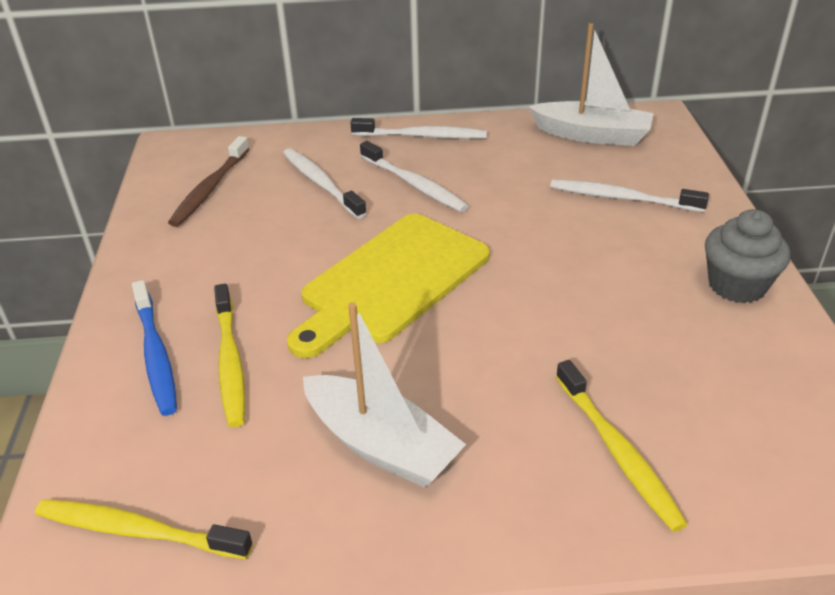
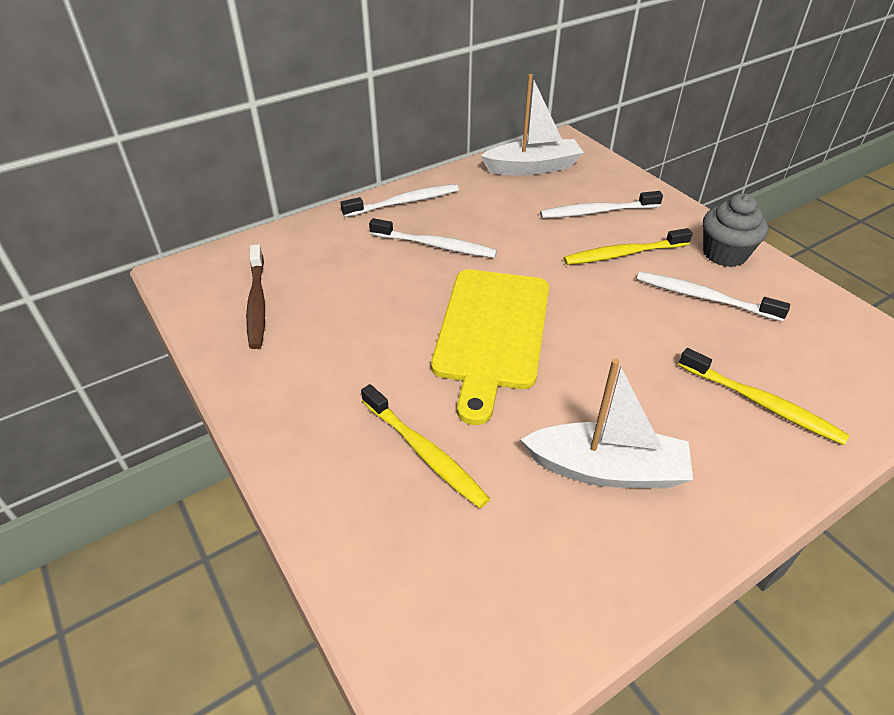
camera: 30 degrees left, 5 degrees up
yellow toothbrush [35,499,253,560] -> yellow toothbrush moved to [564,228,693,265]
blue toothbrush [132,280,177,416] -> none
white toothbrush [283,148,367,219] -> white toothbrush moved to [637,272,790,321]

